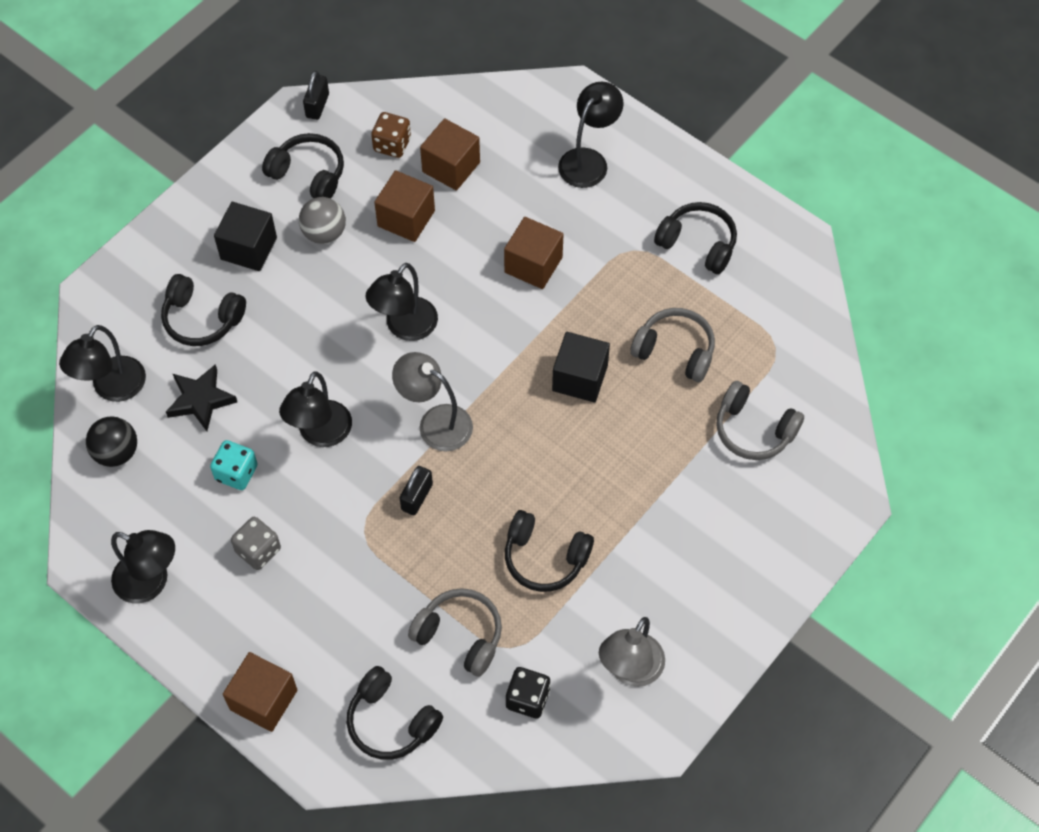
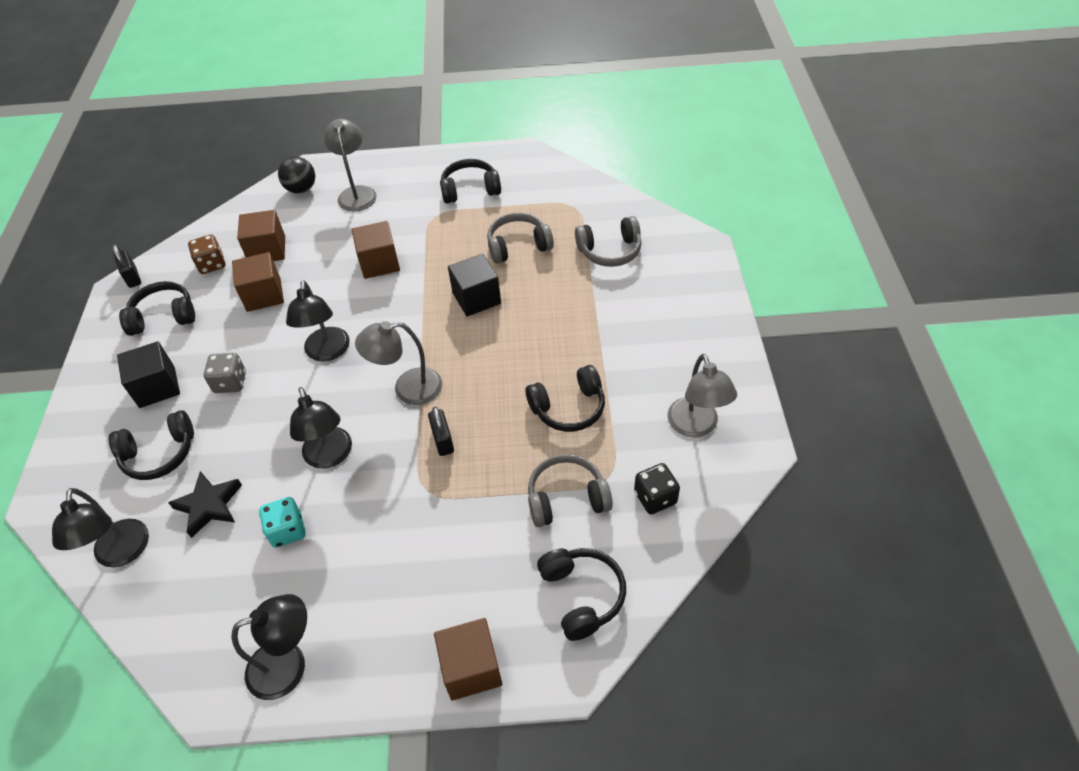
camera: 40 degrees left, 10 degrees down
black ball [86,417,137,467] -> black ball moved to [278,157,315,194]
grey dice [231,517,281,570] -> grey dice moved to [204,353,246,393]
grey ball [299,197,346,244] -> none
black headphones [347,666,443,760] -> black headphones turned 105 degrees counterclockwise [537,548,626,641]
black lamp [558,82,623,188] -> grey lamp [324,119,376,212]

